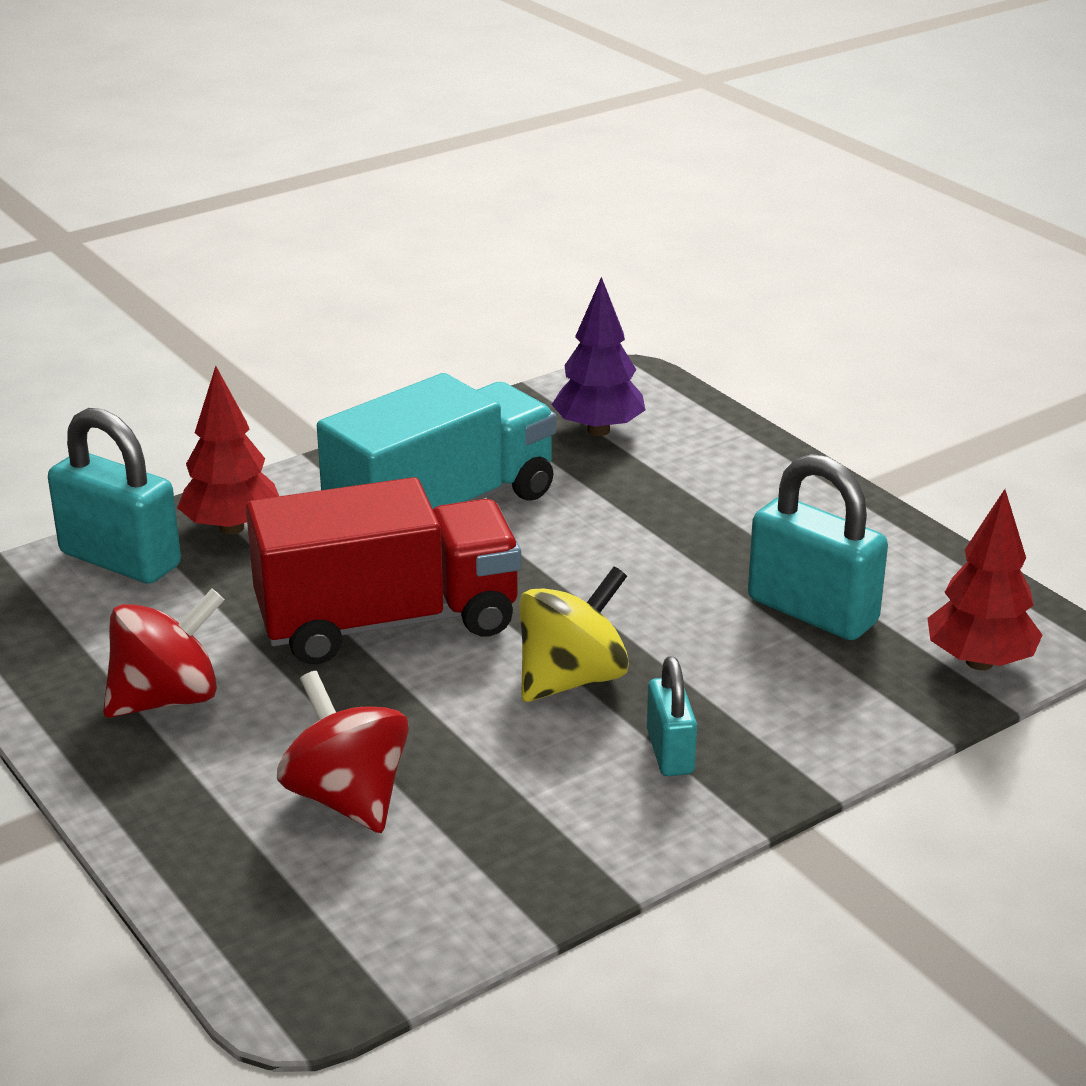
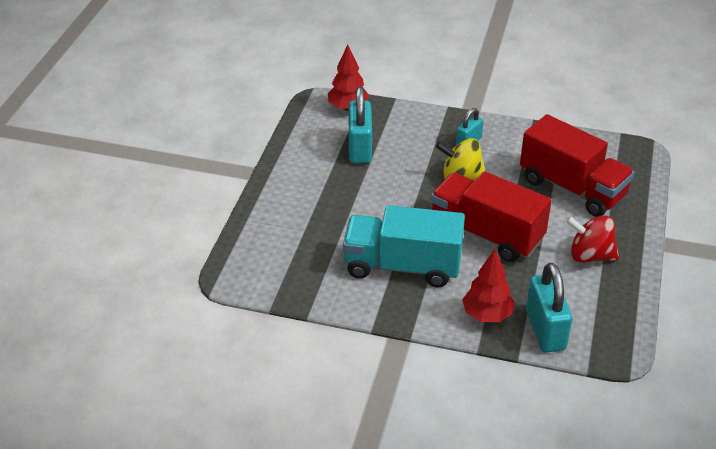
camera: 130 degrees left, 10 degrees up
red spinning top [277,671,409,833] -> red truck [520,114,635,217]
purple tree [551,277,645,436] -> none

